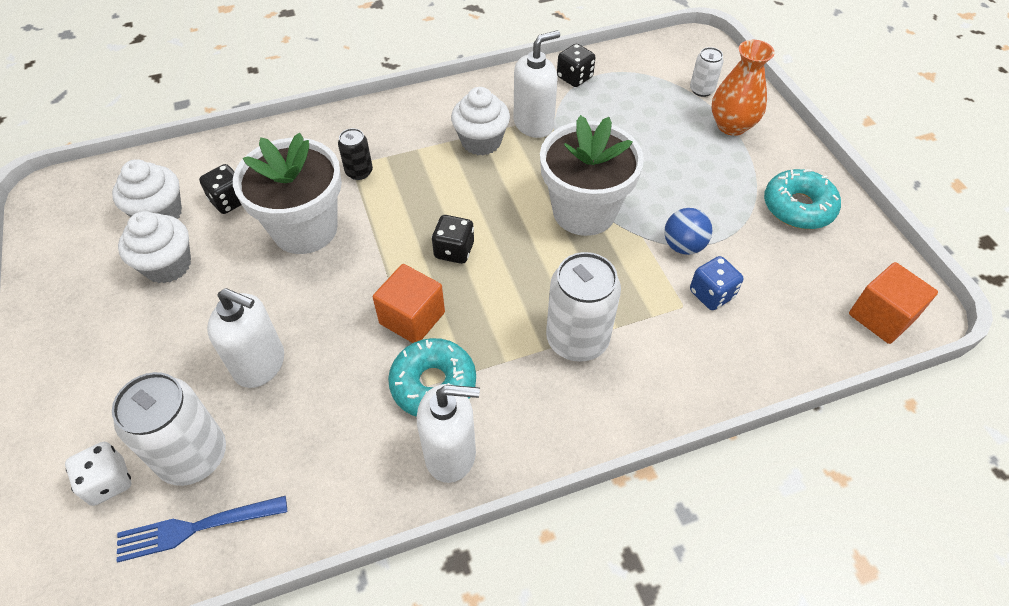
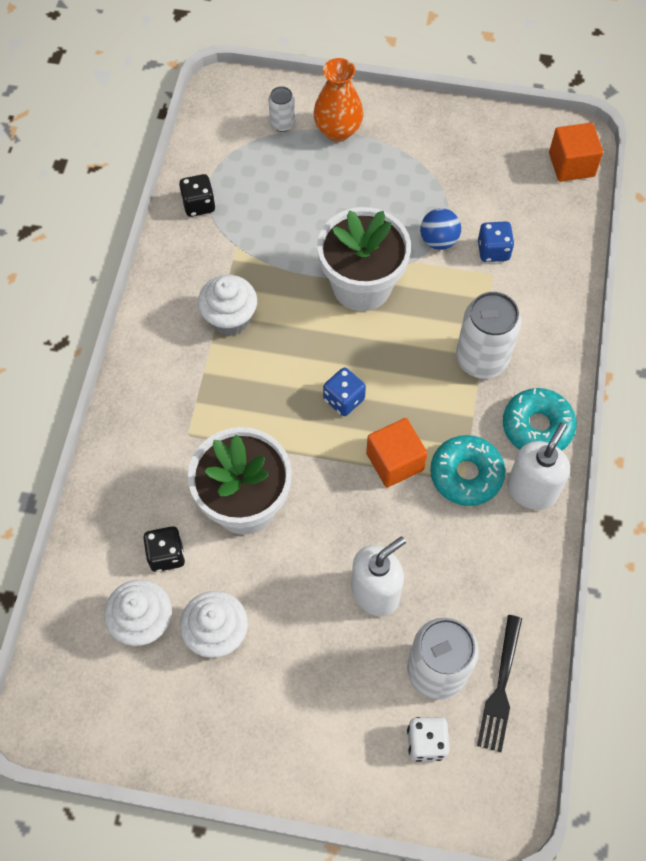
camera: 60 degrees left, 10 degrees up
blue fork [117,495,287,562] -> black fork [477,615,522,752]
black can [338,128,373,180] -> none
black dice [432,215,474,264] -> blue dice [323,368,366,416]
white soap dispenser [514,30,560,138] -> none
turquoise donut [764,169,841,229] -> turquoise donut moved to [503,388,577,451]

